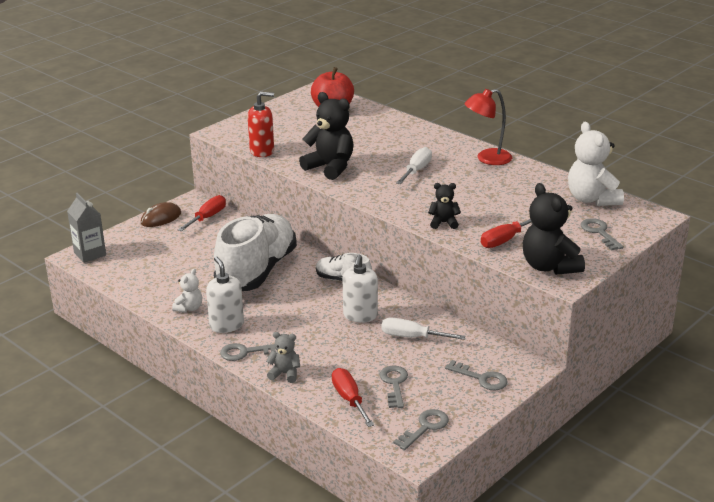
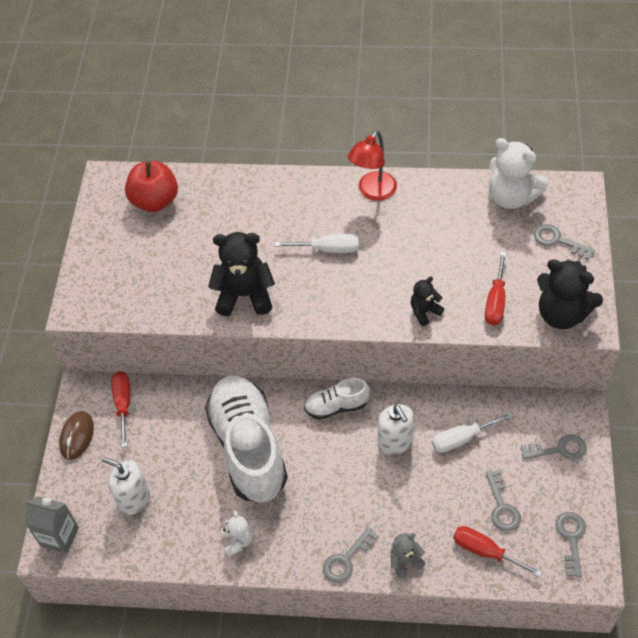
camera: 35 degrees left, 25 degrees up
white soap dispenser [206,257,244,333] -> white soap dispenser moved to [102,457,150,515]
red soap dispenser [248,92,274,157] -> none
grey key [379,366,408,408] -> grey key turned 150 degrees counterclockwise [486,469,521,532]
white screwdriver [396,147,432,184] -> white screwdriver turned 105 degrees clockwise [275,234,359,253]

